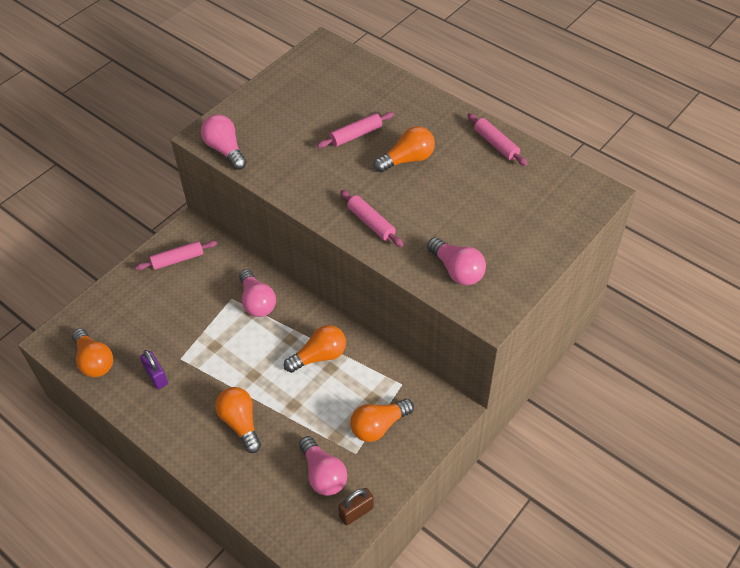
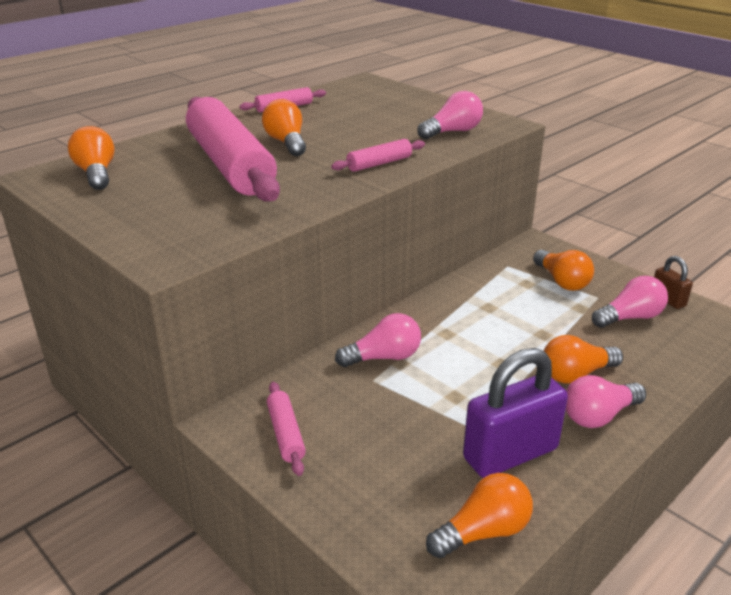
camera: 85 degrees left, 20 degrees down
purple padlock [140,350,168,389] -> purple padlock [463,348,568,478], size x2.00
pink light bulb [201,114,247,170] -> pink light bulb moved to [566,375,646,428]
orange light bulb [284,325,346,373] -> orange light bulb moved to [68,126,115,190]
pink rolling pin [317,112,394,148] -> pink rolling pin [186,97,280,202], size x2.40

